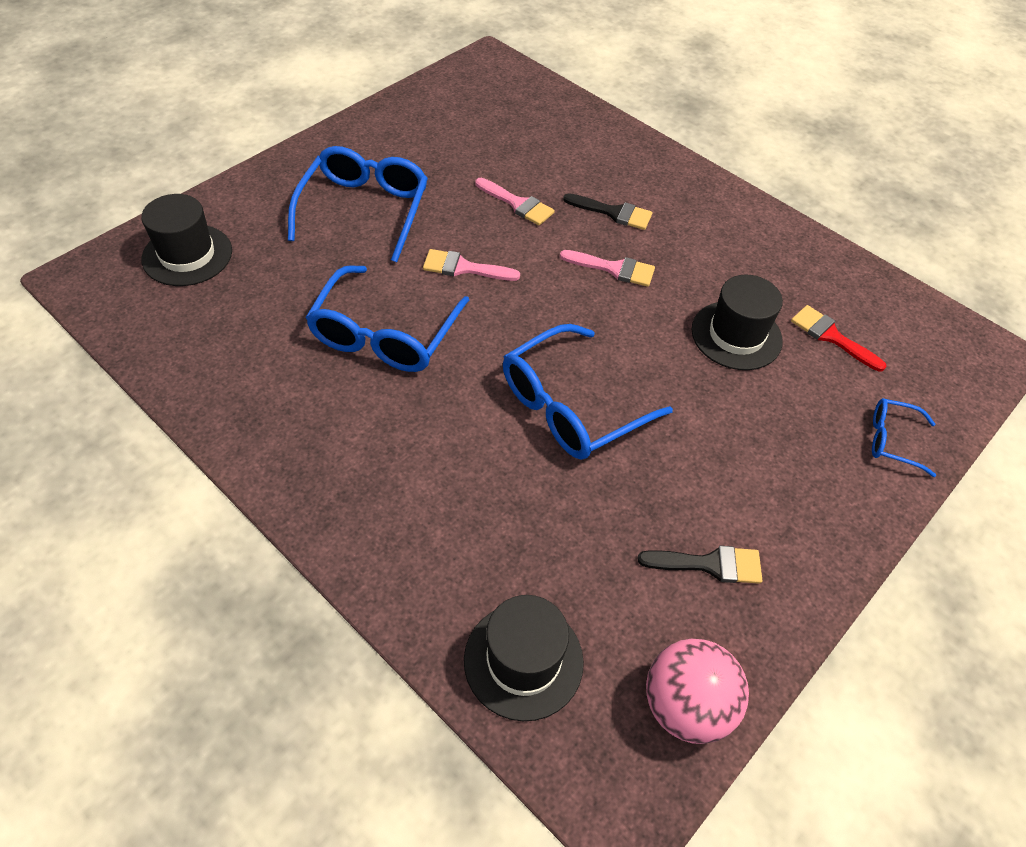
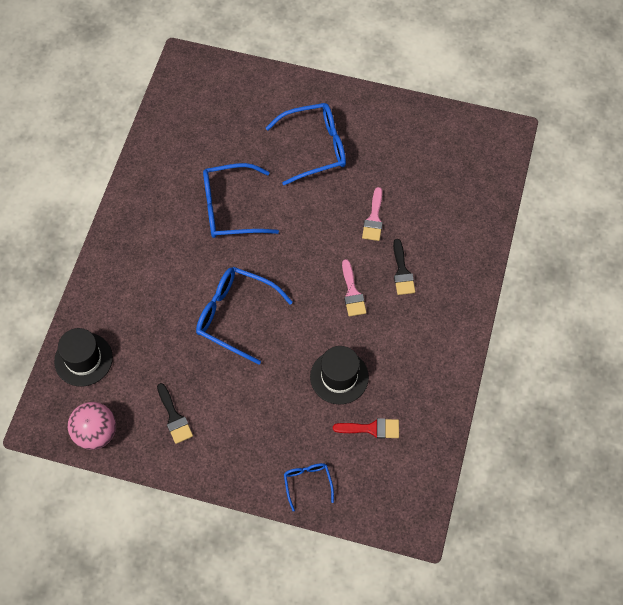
camera: 65 degrees right, 10 degrees up
black hat [141,194,232,286] -> none
pink brush [423,249,520,281] -> none
red brush [791,305,887,372] -> red brush turned 75 degrees clockwise [333,418,399,439]

